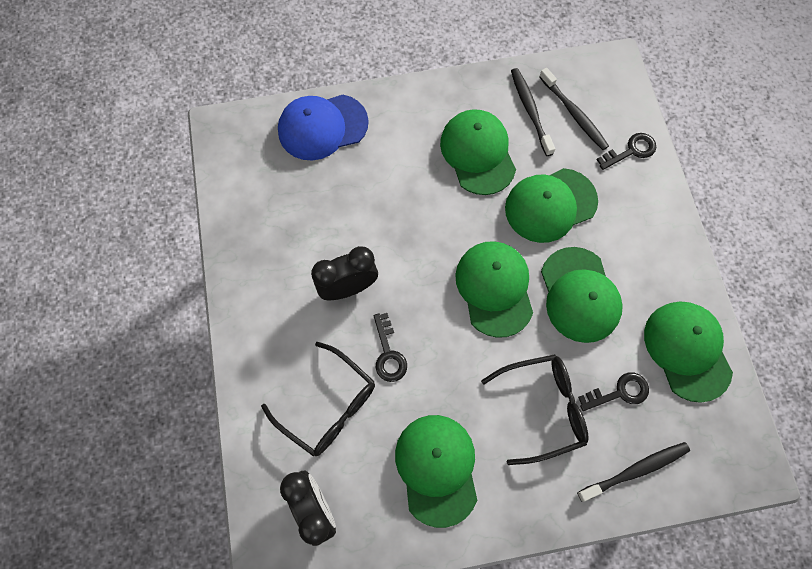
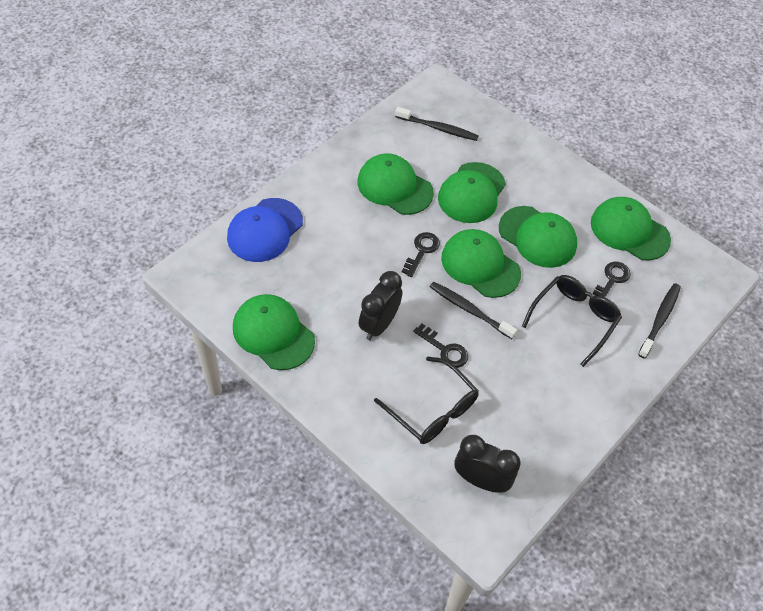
camera: 40 degrees left, 15 degrees down
black glasses [261,342,375,456] -> black glasses turned 45 degrees clockwise [374,357,479,444]
green cap [395,415,477,528] -> green cap moved to [233,294,315,370]
black toothbrush [511,68,555,156] -> black toothbrush moved to [430,282,517,339]
black key [597,133,656,170] -> black key moved to [402,232,440,277]

